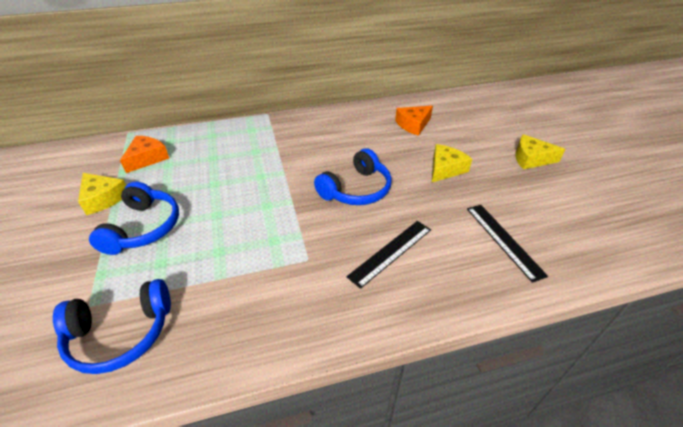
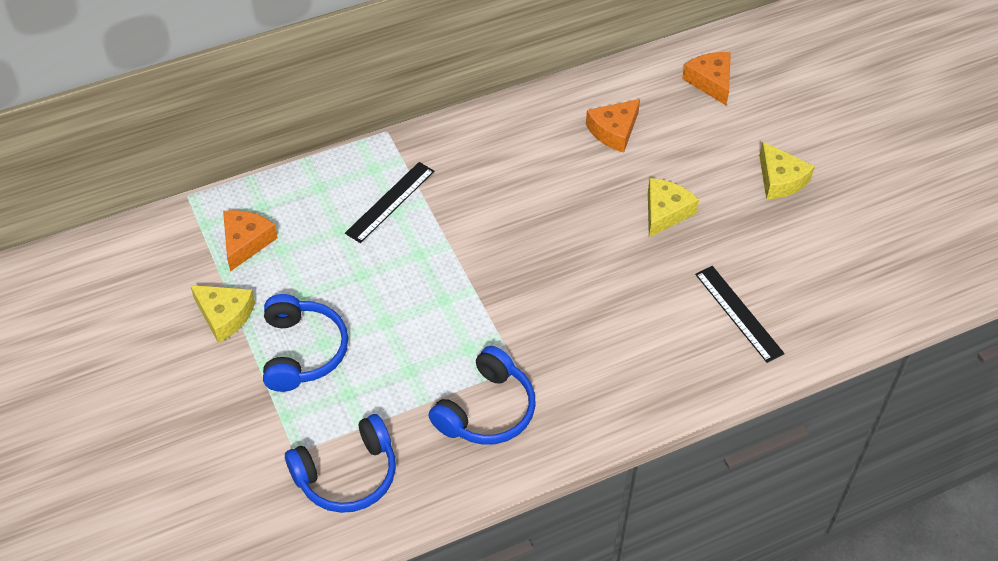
camera: 10 degrees left, 10 degrees up
blue headphones [314,148,392,205] -> blue headphones moved to [428,346,536,445]
black ruler [347,221,431,289] -> black ruler moved to [345,162,434,243]
yellow cheese [515,134,565,169] -> yellow cheese turned 120 degrees counterclockwise [759,142,815,199]
none -> orange cheese [682,52,731,105]

